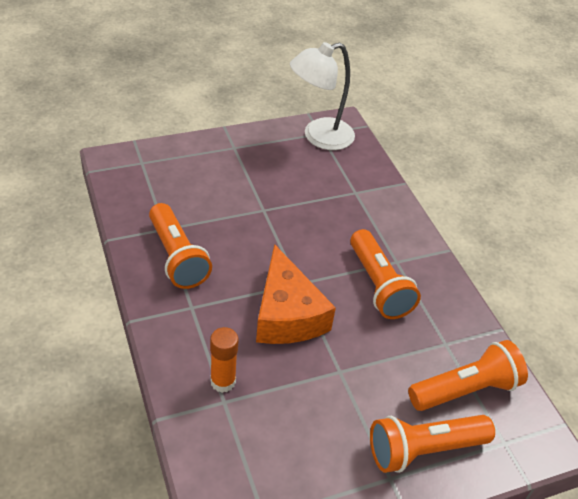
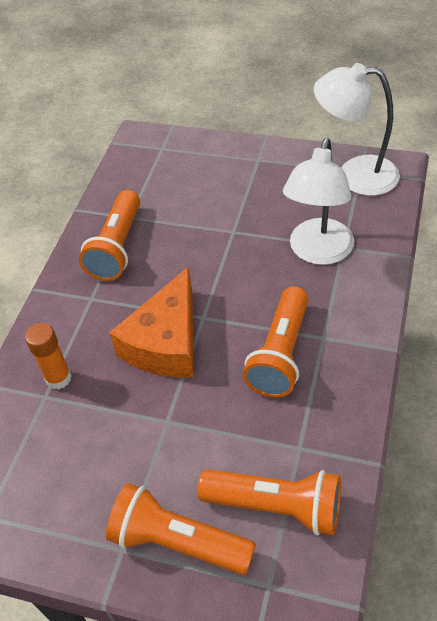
camera: 45 degrees right, 5 degrees up
none -> white lamp [283,138,354,265]

